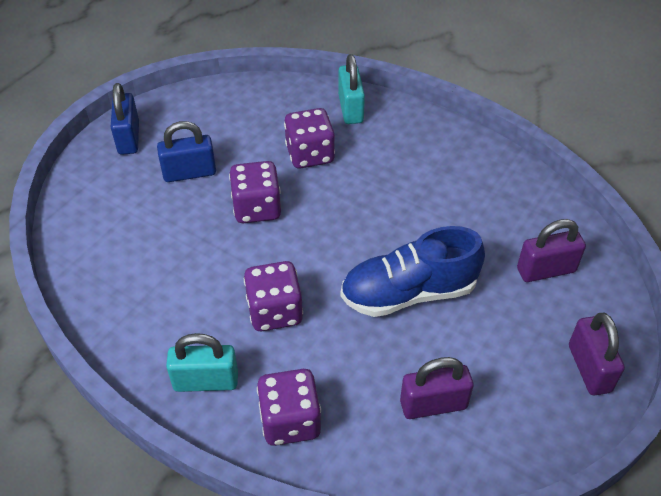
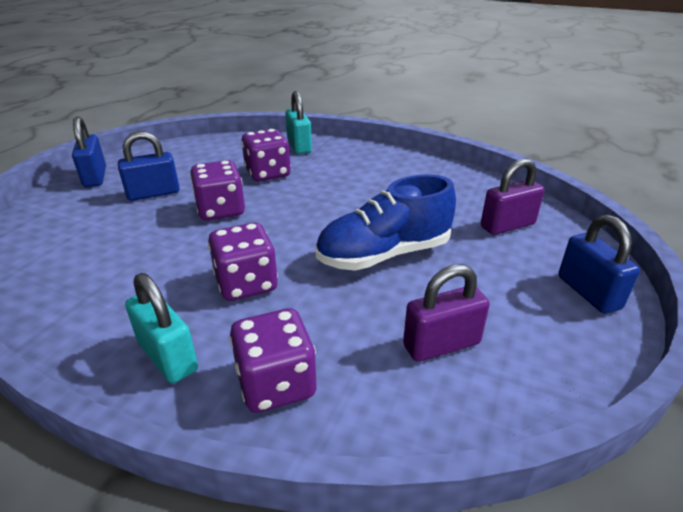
camera: 10 degrees left, 15 degrees down
turquoise padlock [166,333,238,392] -> turquoise padlock turned 60 degrees clockwise [125,273,198,383]
purple padlock [569,313,625,396] -> blue padlock [558,215,640,314]

